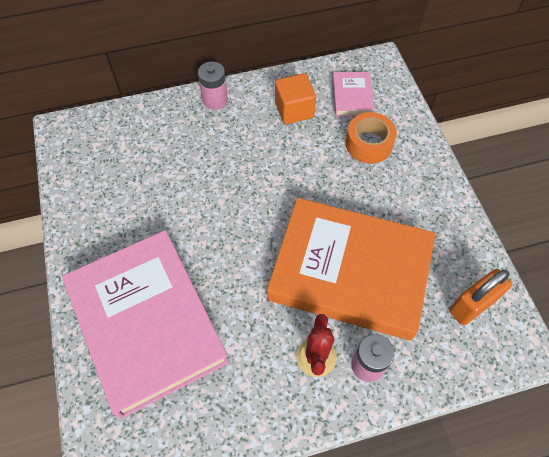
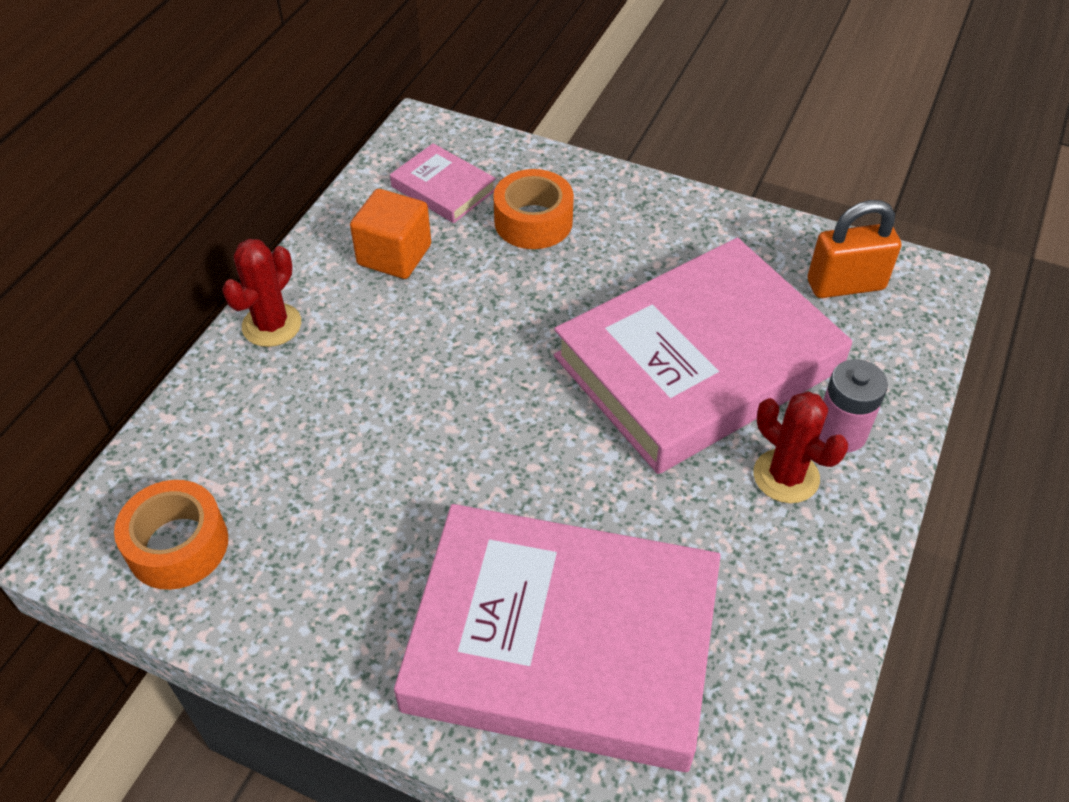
camera: 50 degrees left, 10 degrees down
pink battery [198,61,228,110] -> red cactus [222,239,301,347]
orange book [267,198,436,340] -> pink book [554,238,852,474]
orange padlock [449,269,512,325] -> orange padlock turned 75 degrees clockwise [807,200,901,298]
none -> orange tape [114,480,228,590]

